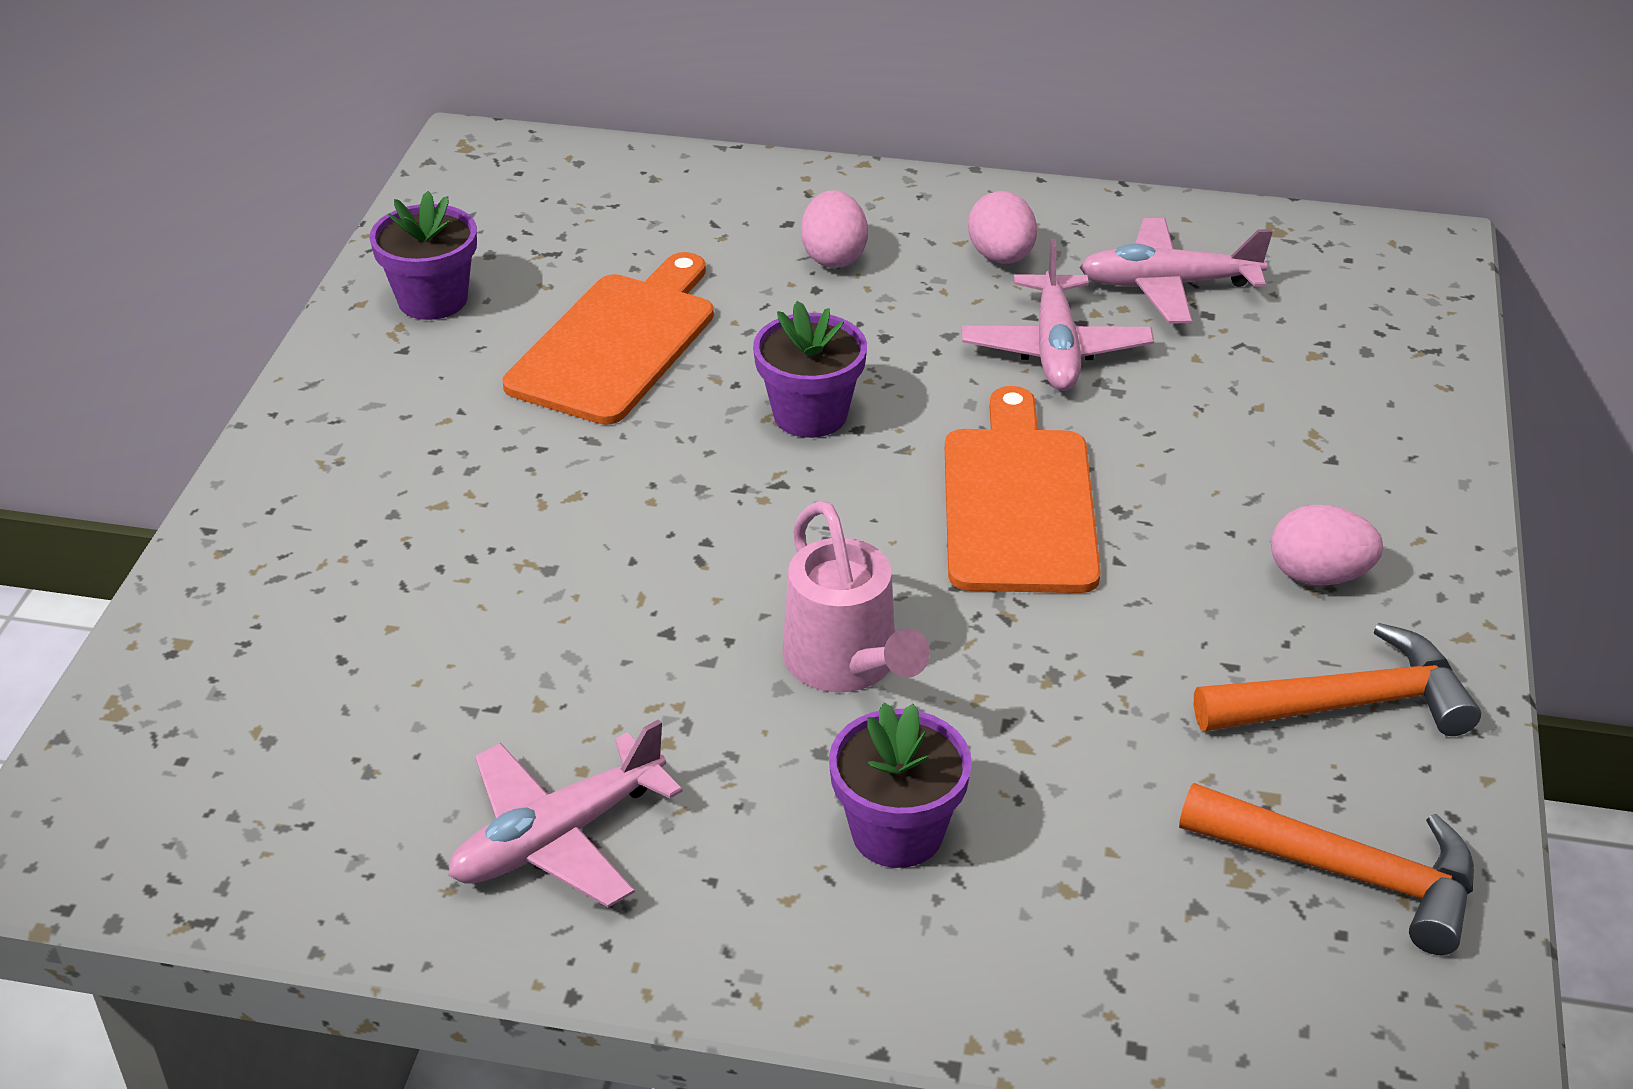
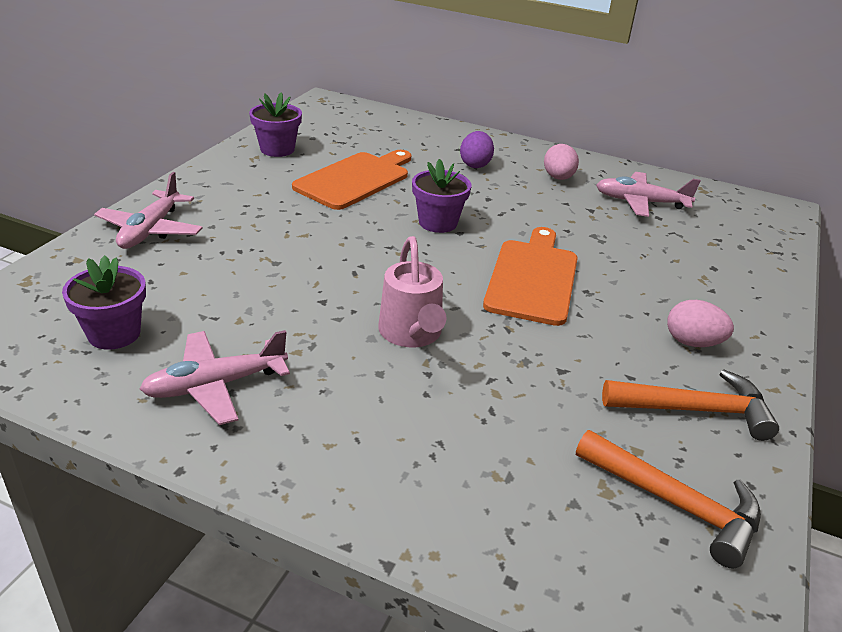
camera: 10 degrees right, 5 degrees down
pink egg [801,190,868,268] -> purple egg [460,131,494,168]
purple flower pot [829,703,972,868] -> purple flower pot moved to [62,255,146,350]
pink plane [961,239,1154,391] -> pink plane moved to [94,172,203,249]

